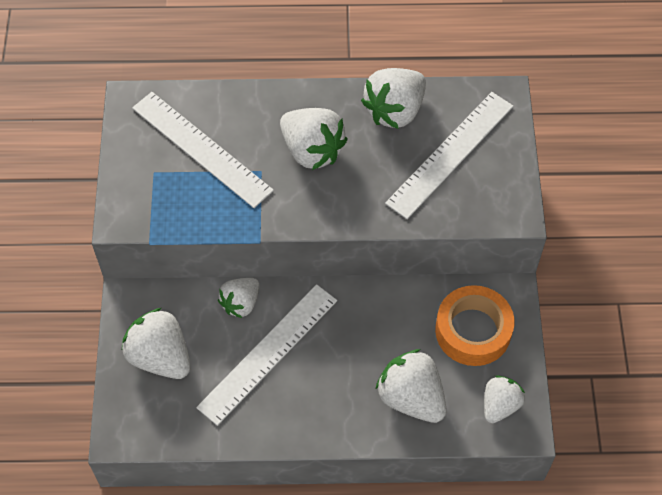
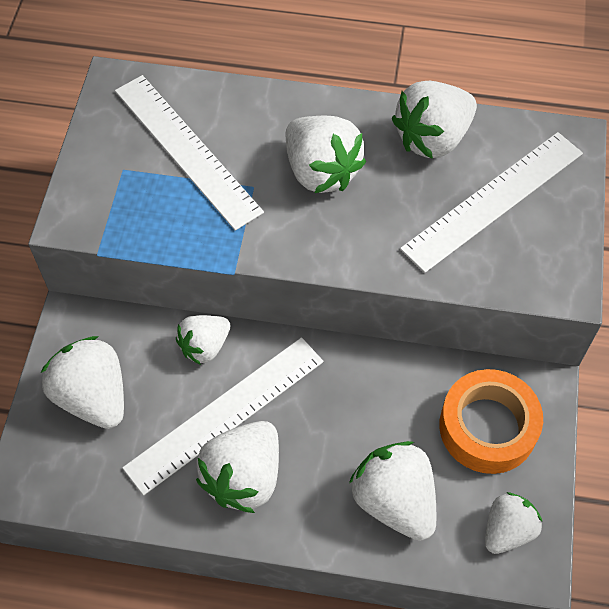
camera: 10 degrees right, 0 degrees up
none -> white strawberry [196,421,279,513]

